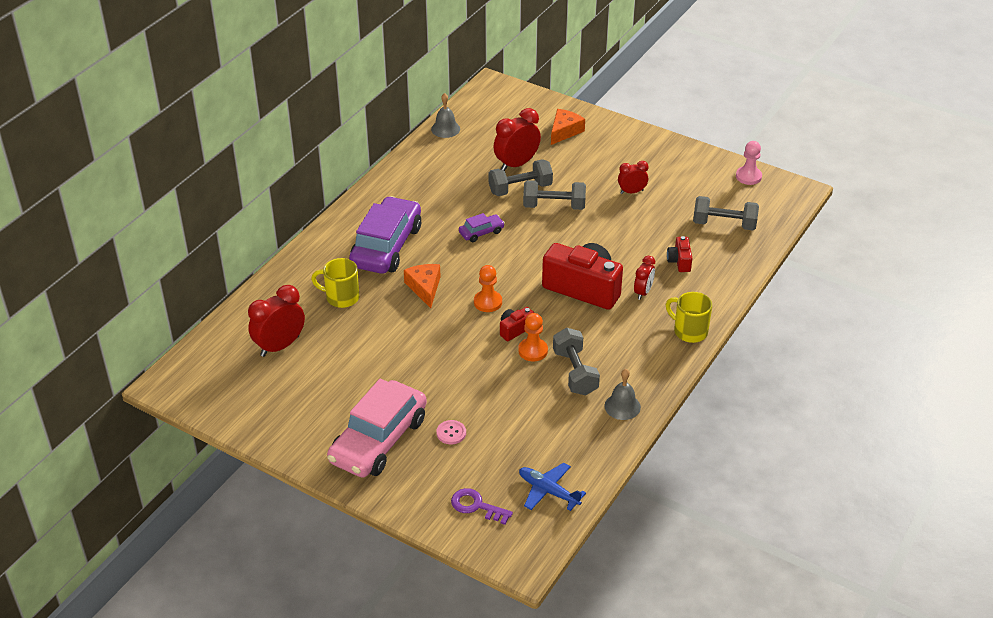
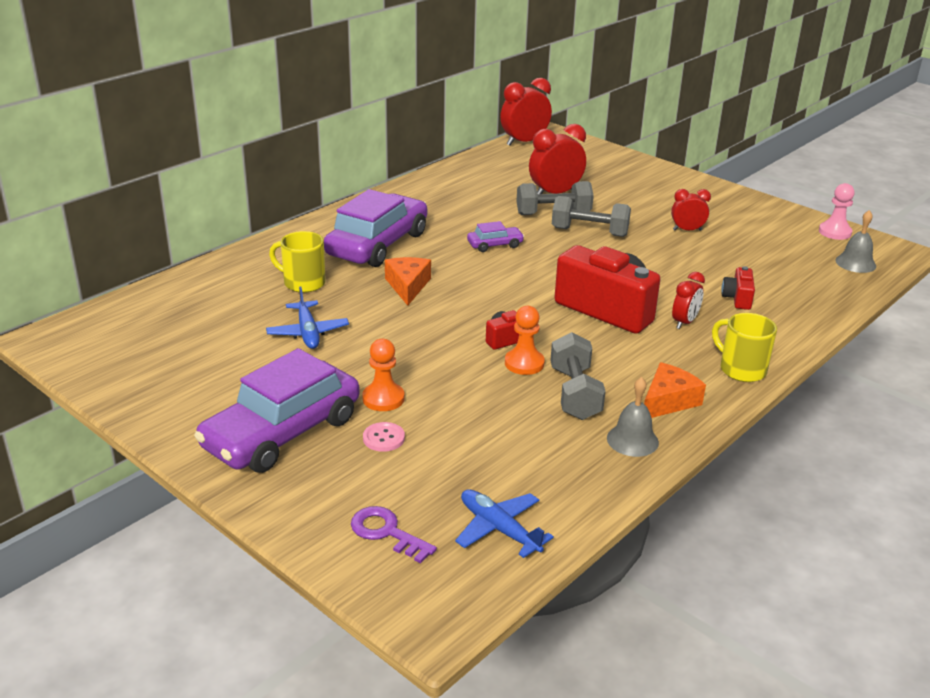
camera: 10 degrees right, 10 degrees down
red clock [248,285,305,357] -> red clock moved to [500,78,552,146]
pink car [327,379,427,478] -> purple car [194,348,360,473]
grey bell [431,93,460,138] -> grey bell moved to [835,210,876,273]
orange pawn [474,265,502,312] -> orange pawn moved to [362,339,404,411]
orange cheese [551,109,585,145] -> orange cheese moved to [644,362,706,418]
grey dumbbell [693,196,759,230] -> none
none -> blue plane [266,287,349,349]

